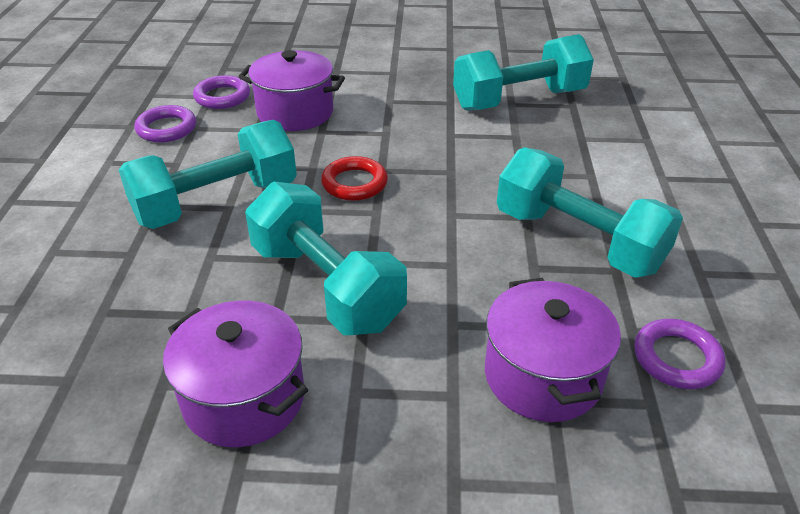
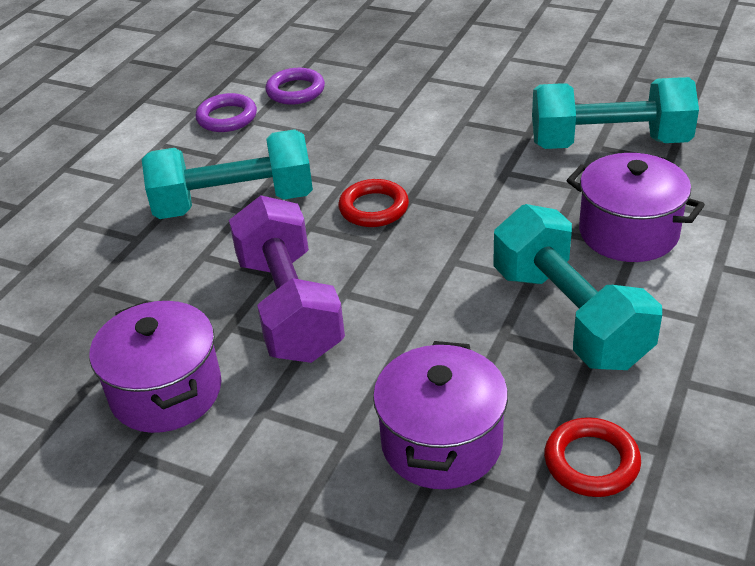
camera: 25 degrees right, 0 degrees up
purple pot [238,50,345,131] -> purple pot moved to [566,153,705,262]
turquoise dumbbell [245,182,407,335] -> purple dumbbell [229,195,345,363]
purple ring [634,319,726,389] -> red ring [544,417,641,497]

